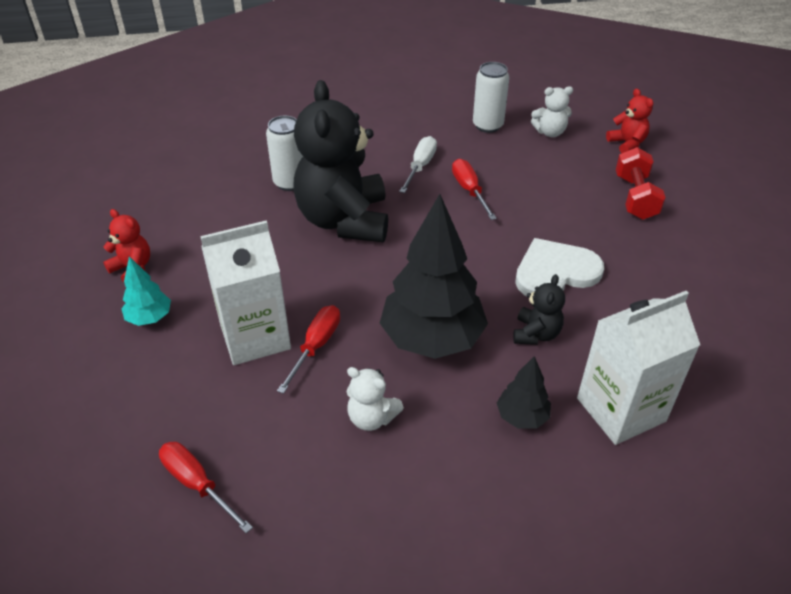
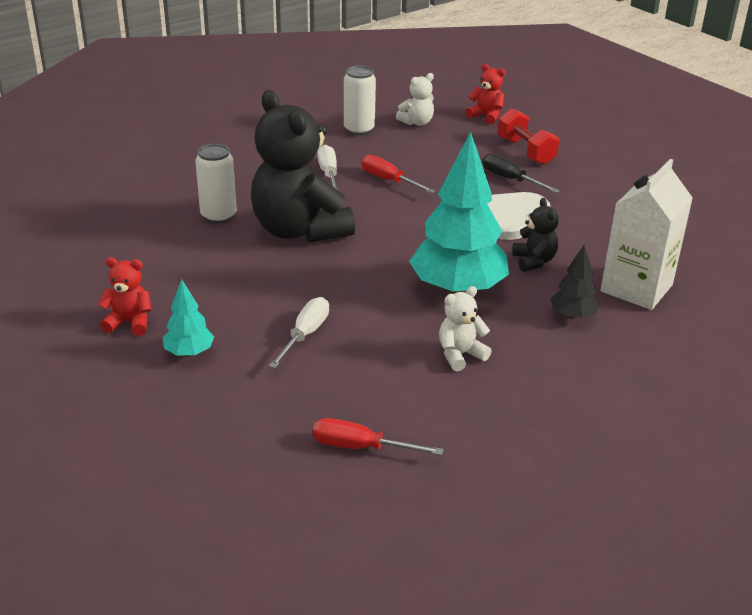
camera: 30 degrees left, 10 degrees down
white carton [200,220,291,365] -> white screwdriver [269,297,329,368]
red screwdriver [277,305,340,394] -> none
white teddy bear [346,367,404,431] -> white teddy bear turned 150 degrees clockwise [439,286,492,371]
black tree [380,194,488,359] -> turquoise tree [409,132,509,294]
none -> black screwdriver [482,154,560,193]

